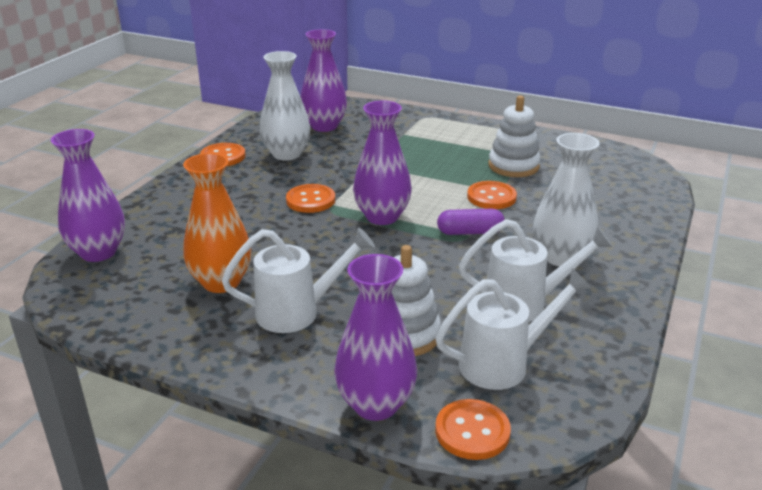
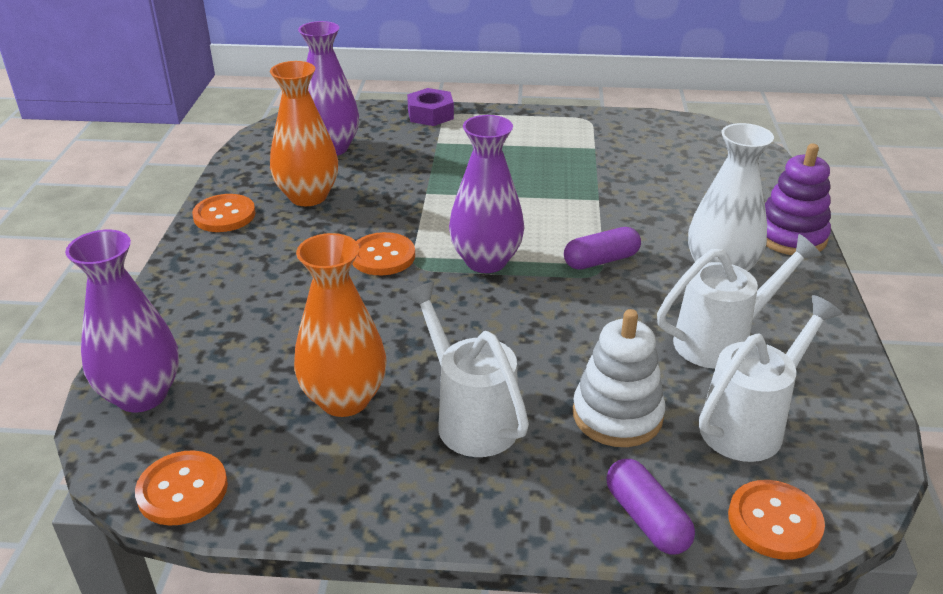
camera: 20 degrees left, 5 degrees up
white watering can [222,227,375,333] -> white watering can turned 90 degrees counterclockwise [404,282,529,457]
white vase [260,51,310,161] -> orange vase [270,61,338,206]
purple vase [334,254,417,421] -> purple capsule [606,459,695,554]
orange button [467,181,517,209] -> orange button moved to [135,450,228,526]
white stacking toy [488,95,541,177] -> none
none -> purple nut [407,88,454,126]
none -> purple stacking toy [765,144,831,255]

